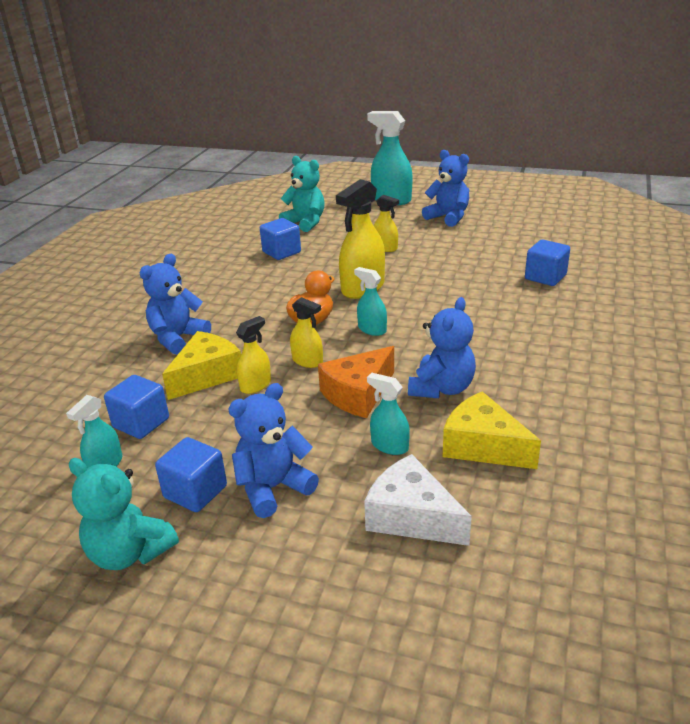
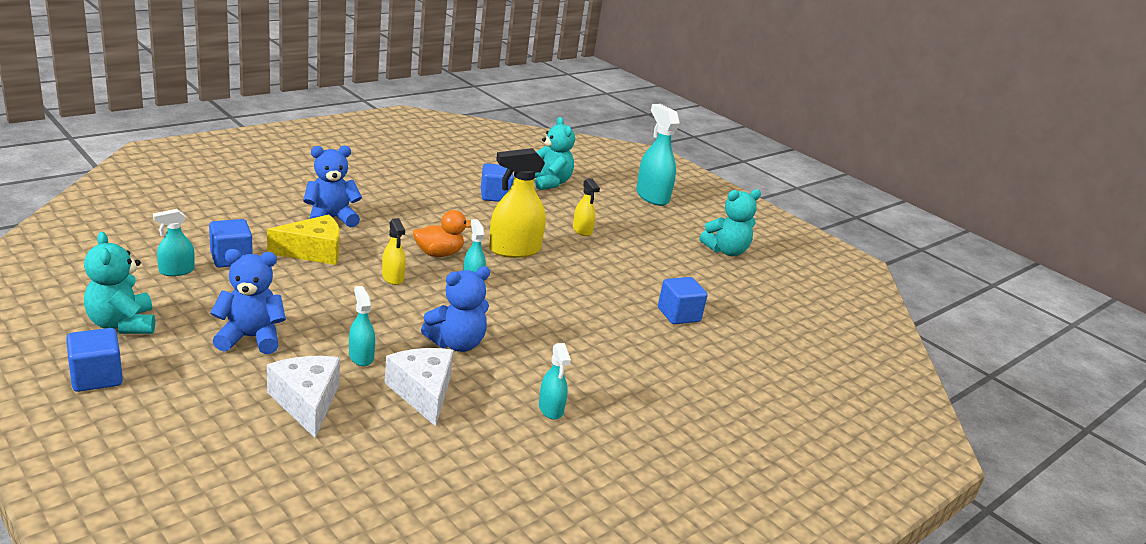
camera: 25 degrees right, 5 degrees down
blue cube [155,437,227,512] -> blue cube moved to [66,328,123,392]
yellow spray bottle [236,316,271,394] -> none
orange cheese [318,346,394,418] -> none
blue teddy bear [422,150,470,227] -> none
yellow cheese [443,391,541,469] -> white cheese [385,348,453,427]
none -> turquoise spray bottle [539,343,571,420]
none -> turquoise teddy bear [700,189,761,256]

